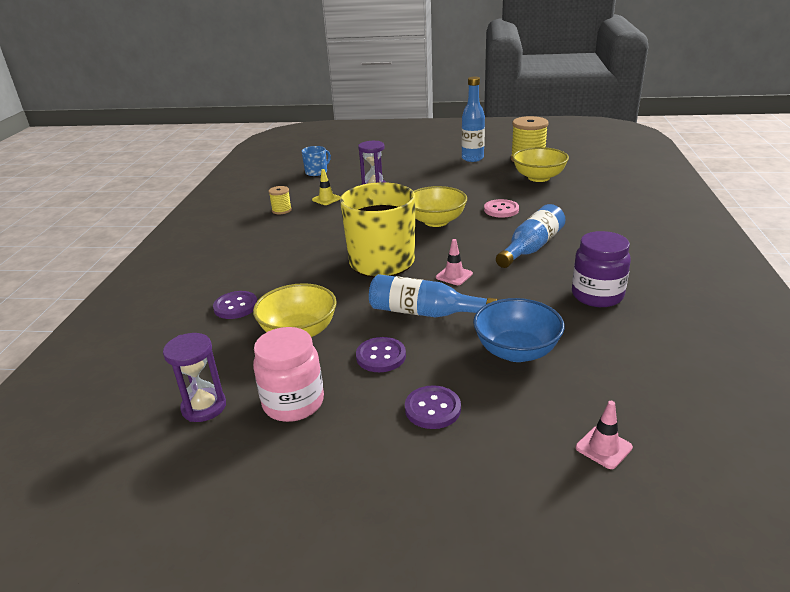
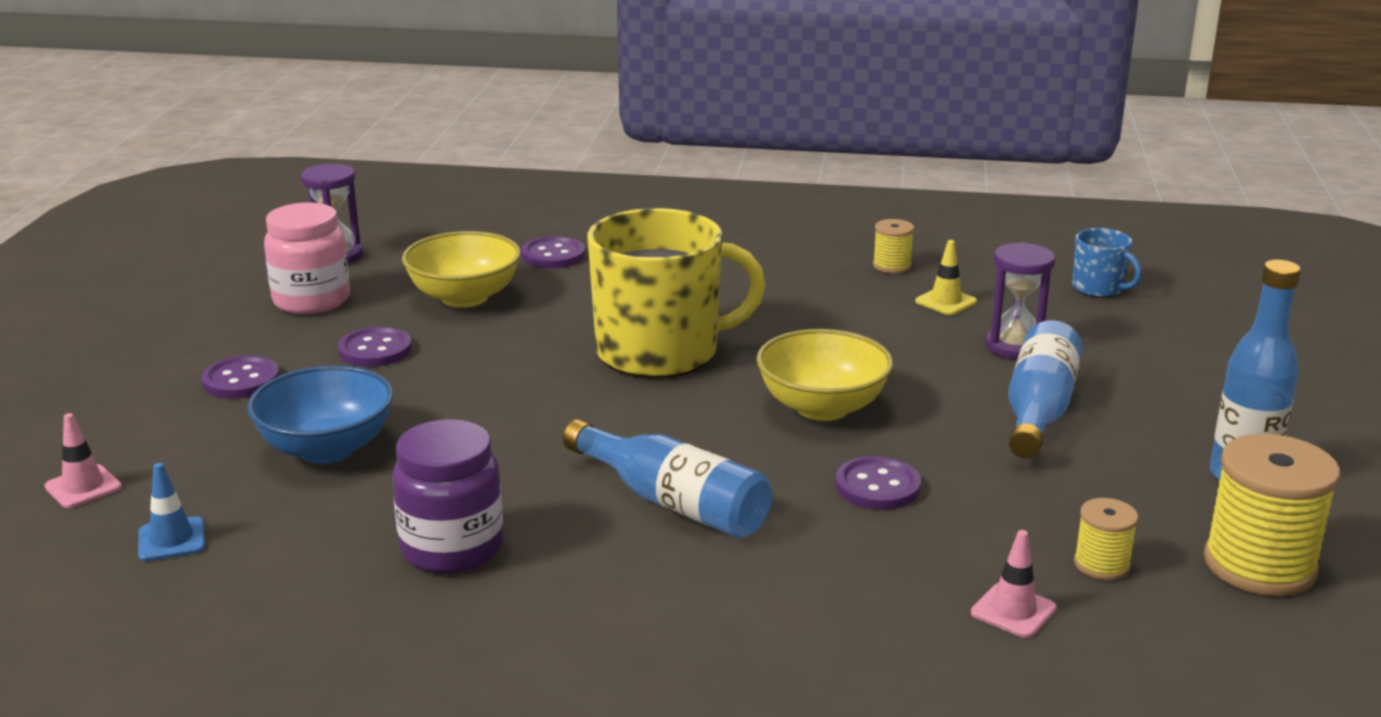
camera: 90 degrees right, 5 degrees down
blue bottle [369,274,498,317] -> blue bottle moved to [1008,320,1083,459]
pink traffic cone [436,239,473,285] -> pink traffic cone moved to [971,530,1057,638]
pink button [484,199,519,218] -> purple button [835,456,921,510]
yellow bowl [513,147,569,182] -> yellow spool [1074,498,1138,580]
none -> blue traffic cone [138,463,205,561]

